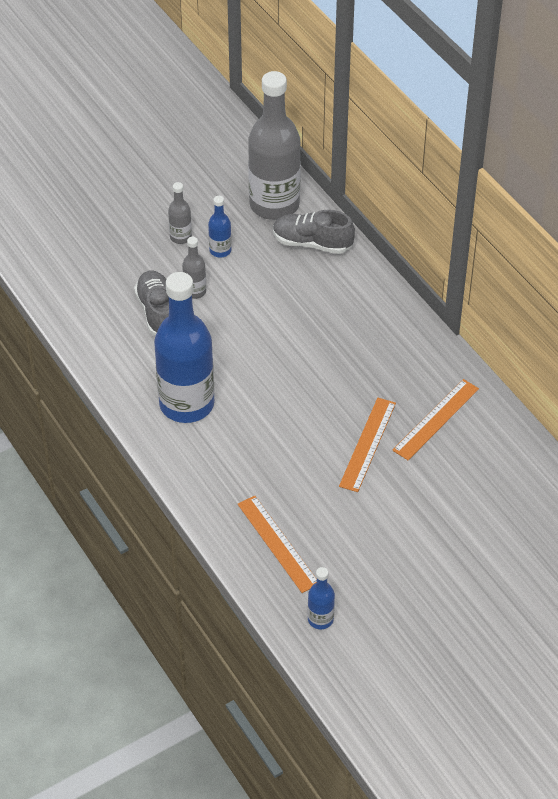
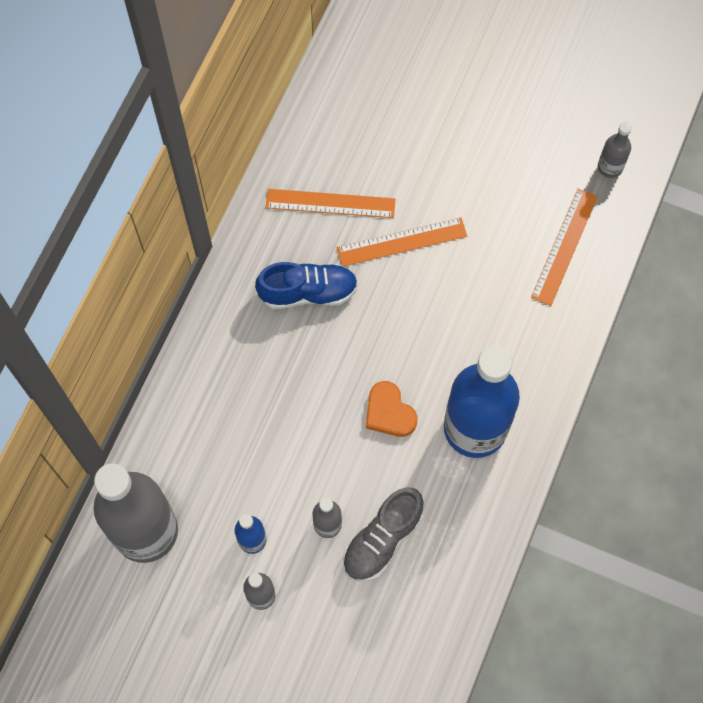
camera: 125 degrees left, 20 degrees up
grey shoe [273,210,355,254] -> none
blue bottle [308,567,335,629] -> grey bottle [598,122,632,178]
none -> blue shoe [255,262,358,309]
none -> orange heart [366,381,417,437]

